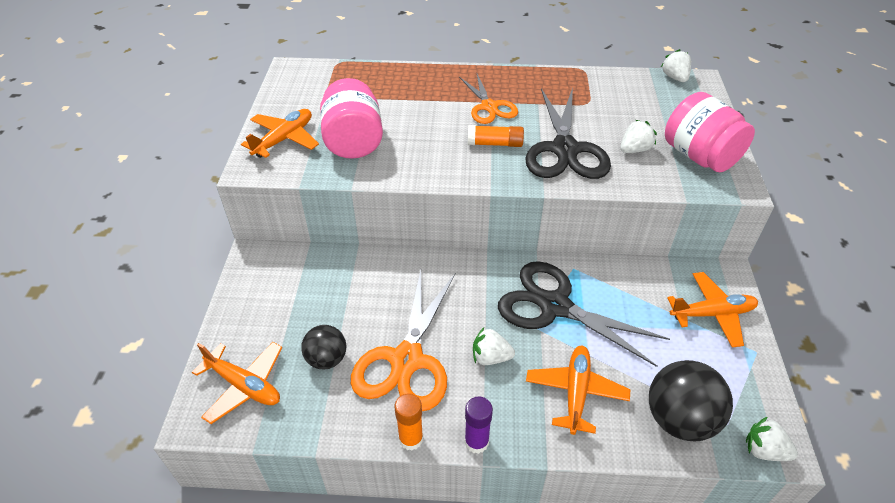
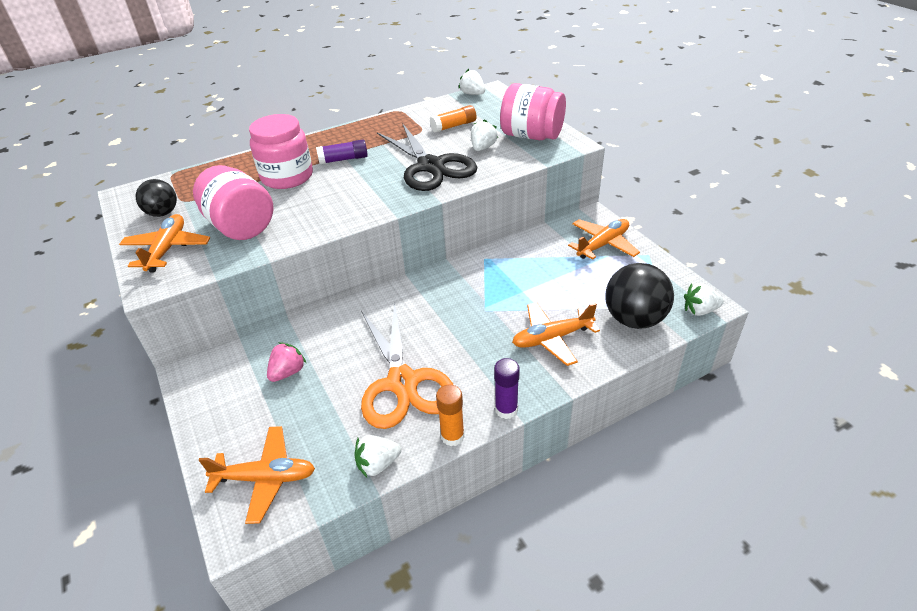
camera: 30 degrees left, 5 degrees down
black ball [301,325,346,370] -> black ball moved to [136,179,177,217]
orange scissors [459,74,518,124] -> purple glue stick [316,139,368,164]
orange glue stick [468,125,524,147] -> orange glue stick moved to [430,105,477,133]
white strawberry [473,328,515,365] -> white strawberry moved to [354,435,401,477]
black scissors [498,261,670,367] -> none
orange plane [526,346,630,435] -> orange plane turned 90 degrees counterclockwise [512,302,600,366]
none -> pink jar [249,114,313,189]
none -> pink strawberry [267,342,306,382]

